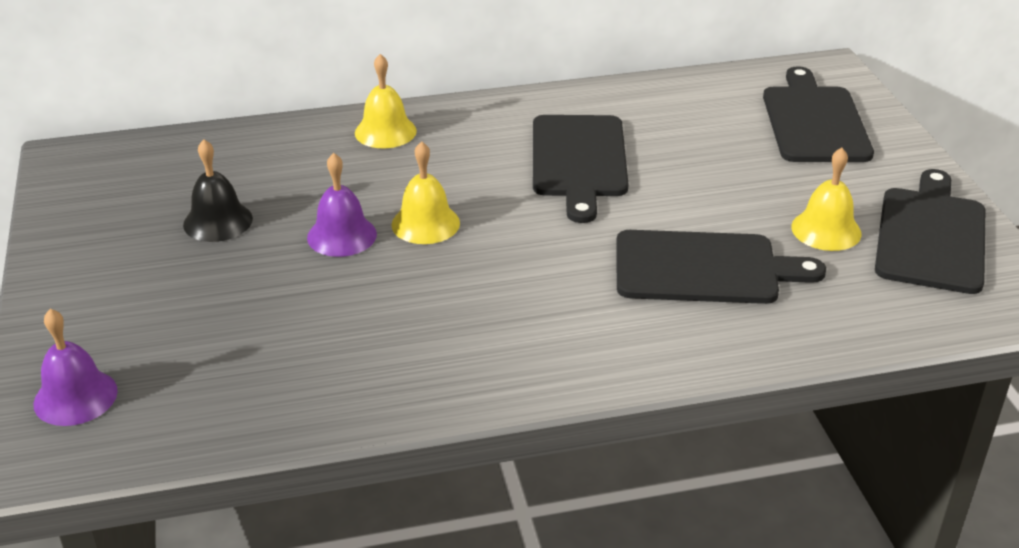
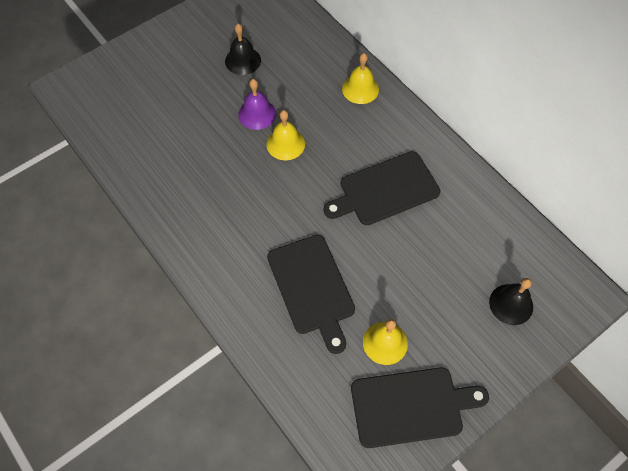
camera: 65 degrees right, 25 degrees up
purple bell [33,309,118,426] -> none
black cutting board [763,66,874,162] -> black bell [489,278,533,325]

